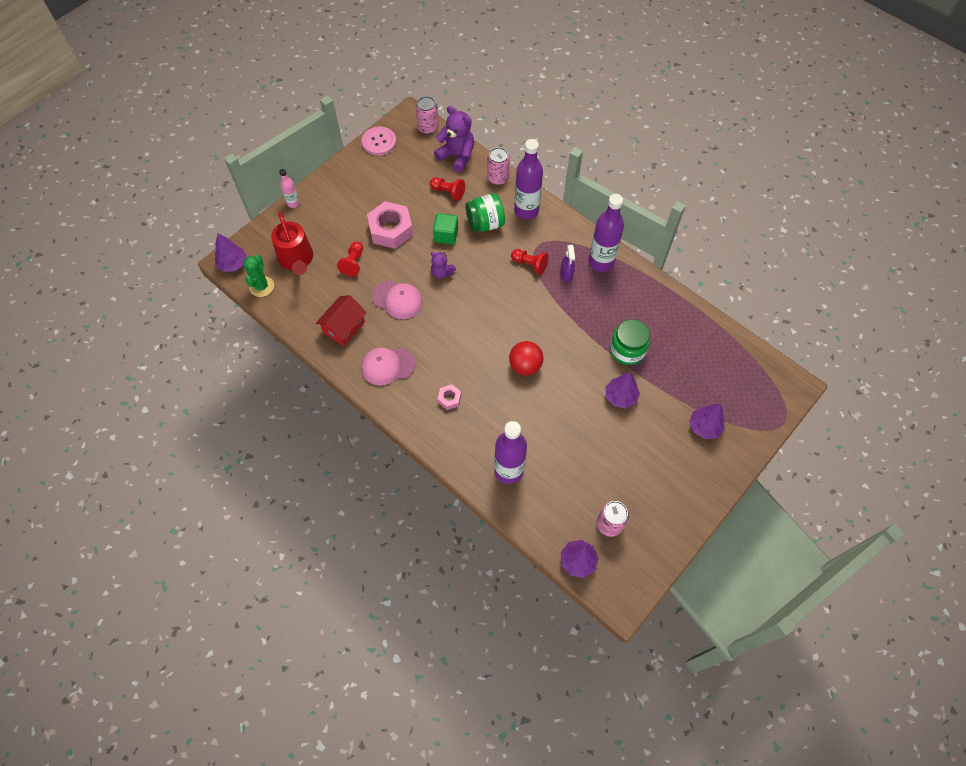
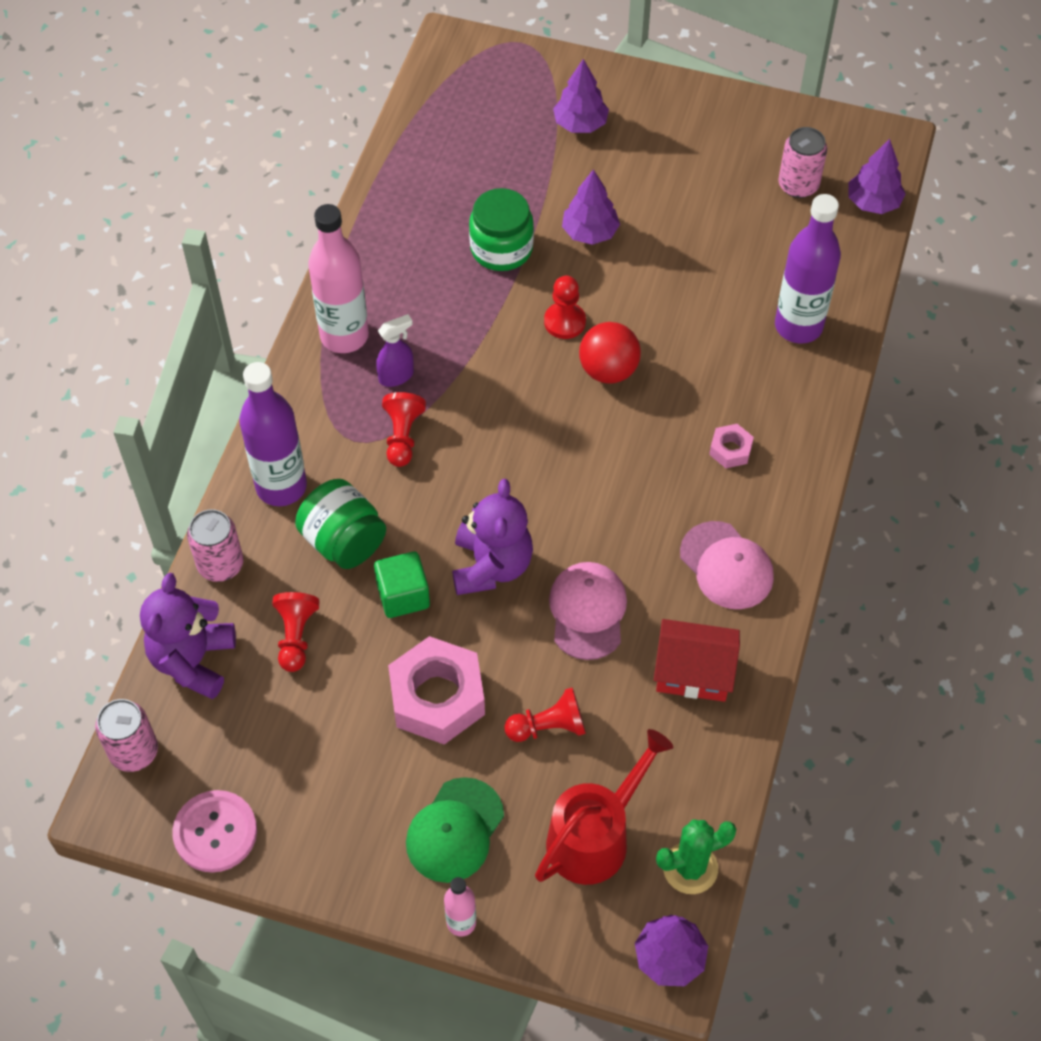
camera: 115 degrees left, 5 degrees down
purple teddy bear [431,252,456,279] -> purple teddy bear [452,479,533,595], size x1.74
purple bottle [589,194,624,272] -> pink bottle [308,204,369,353]
none -> green cap [406,777,504,883]
none -> red pawn [544,276,586,339]

